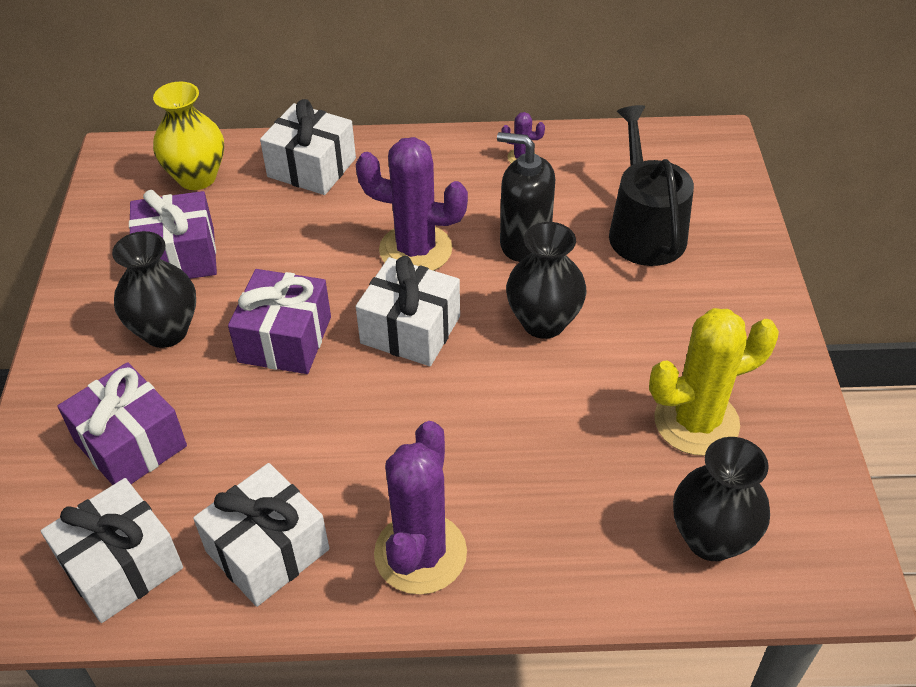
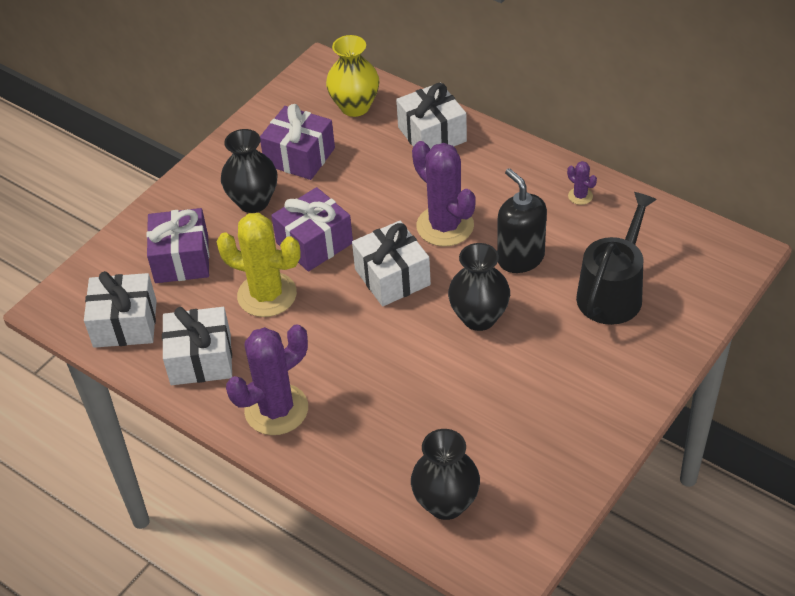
camera: 40 degrees right, 0 degrees up
yellow cactus [649,308,779,456] -> yellow cactus moved to [216,213,301,317]

